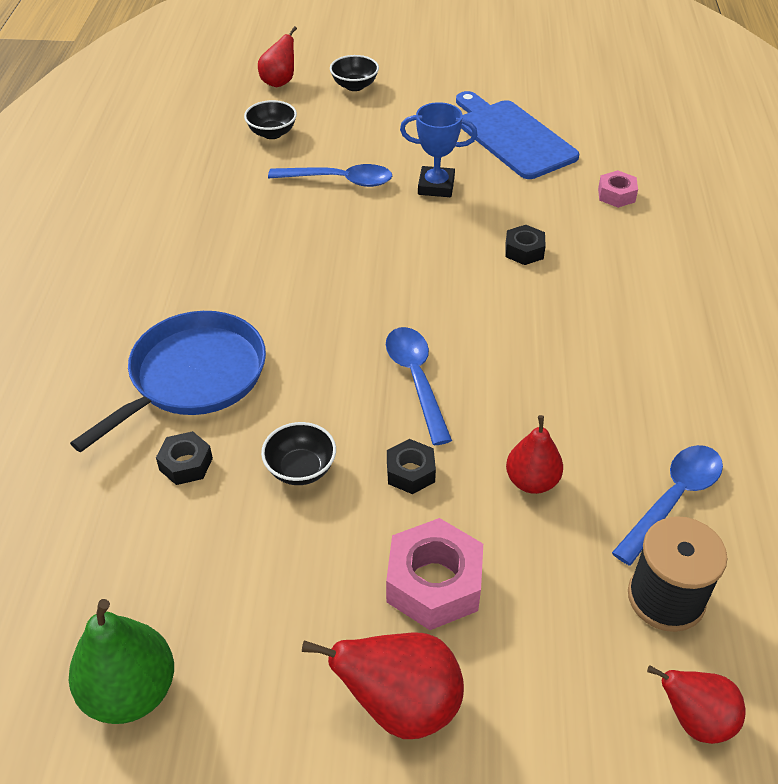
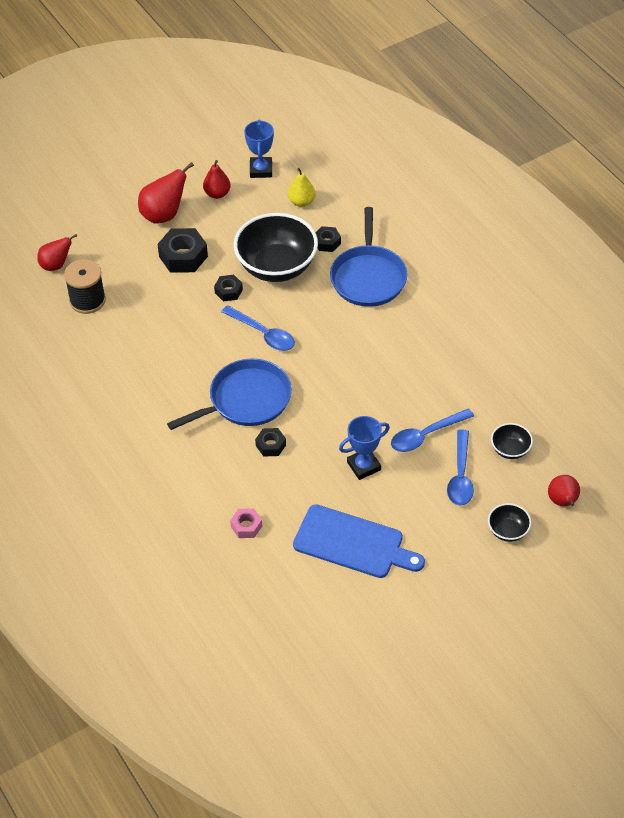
camera: 145 degrees right, 5 degrees up
green pear [69,599,174,724] -> blue trophy [244,119,274,178]
black bowl [261,422,336,485] -> black bowl [234,213,318,282], size x2.19
pink nut [386,518,483,630] -> black nut [157,228,208,273]
red pear [506,415,563,494] -> red pear moved to [203,160,231,199]
blue spoon [612,445,723,566] -> blue spoon moved to [447,429,474,506]
none -> blue pan [167,359,292,430]
none -> yellow pear [288,168,315,207]

